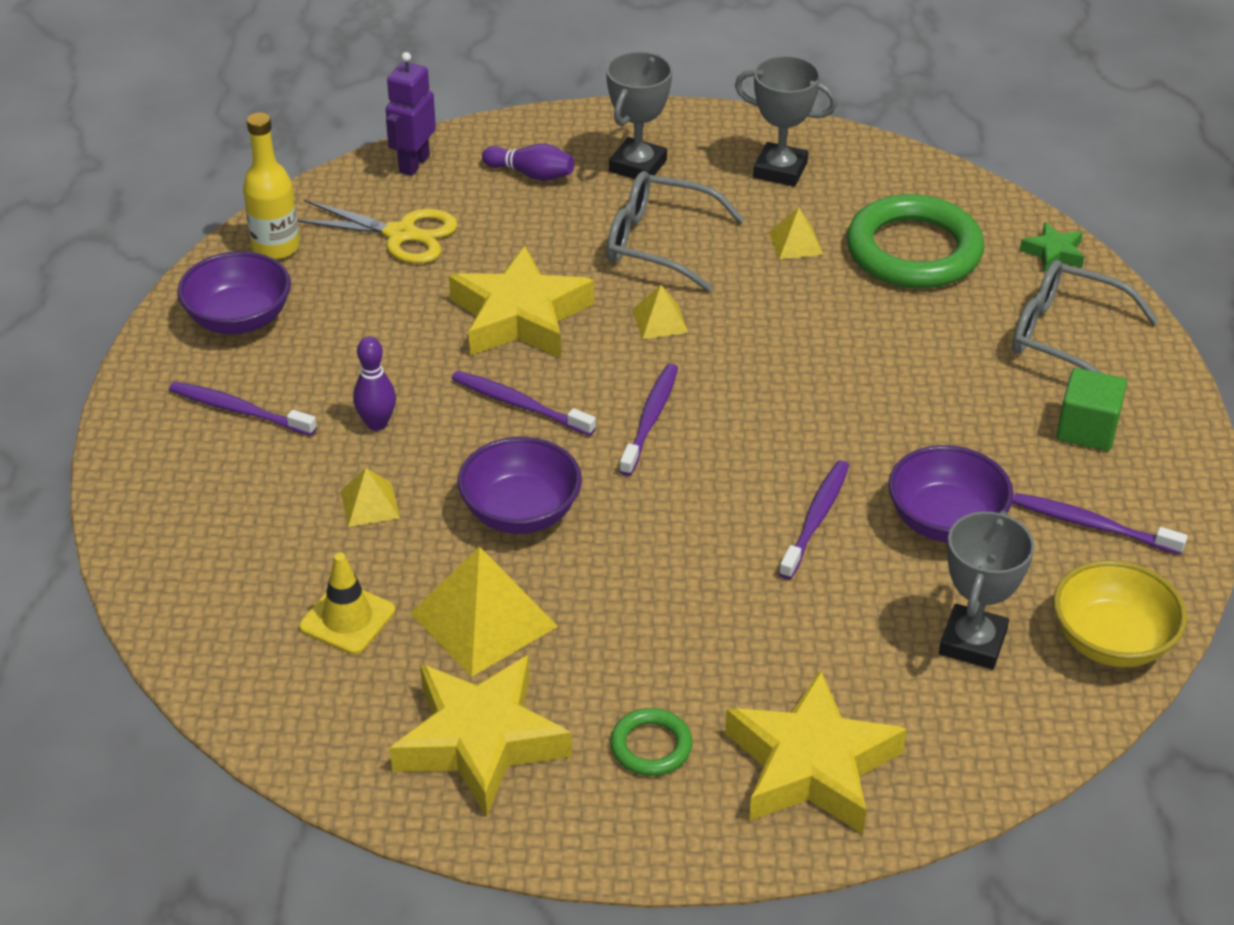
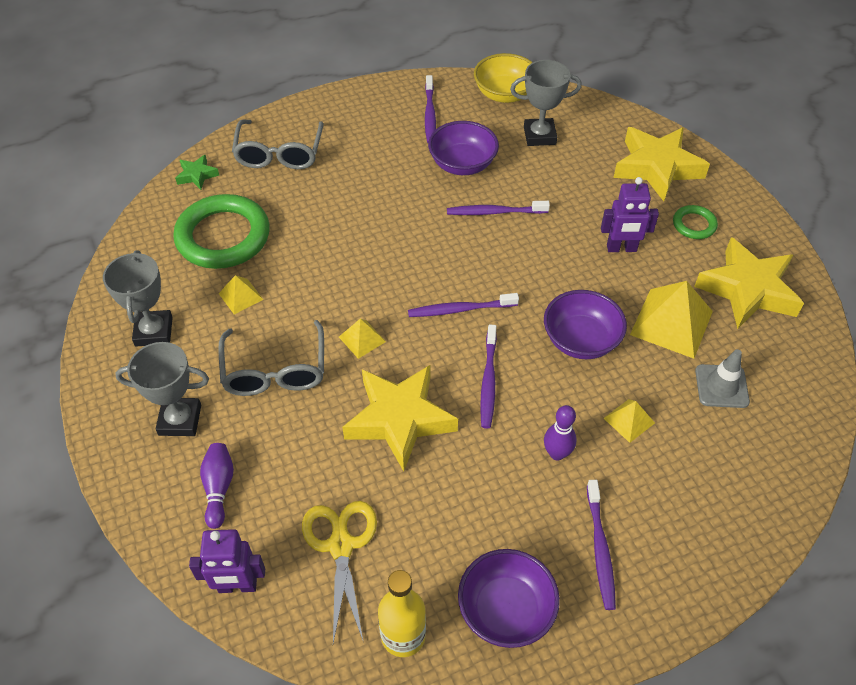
camera: 115 degrees left, 10 degrees up
yellow traffic cone [299,553,395,655] -> grey traffic cone [695,349,750,408]
green cube [1056,368,1127,451] -> none
none -> purple robot [601,177,659,252]

